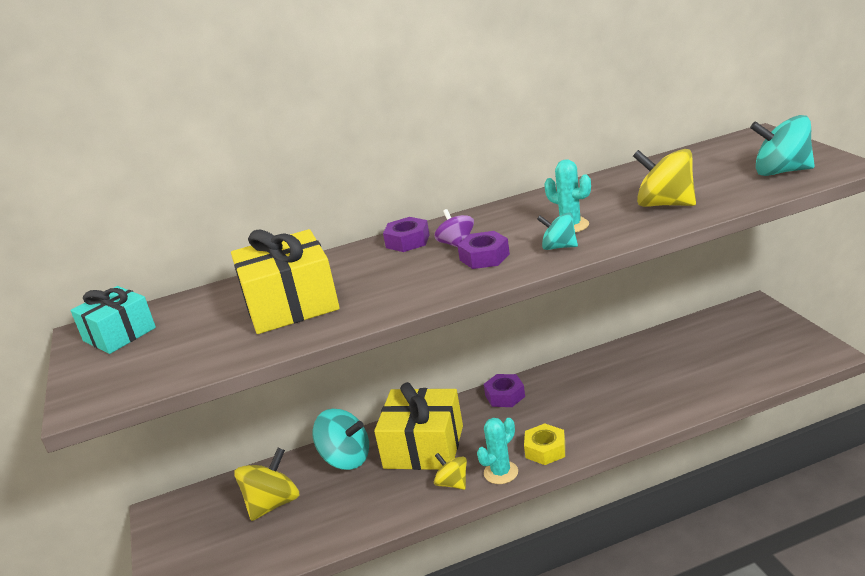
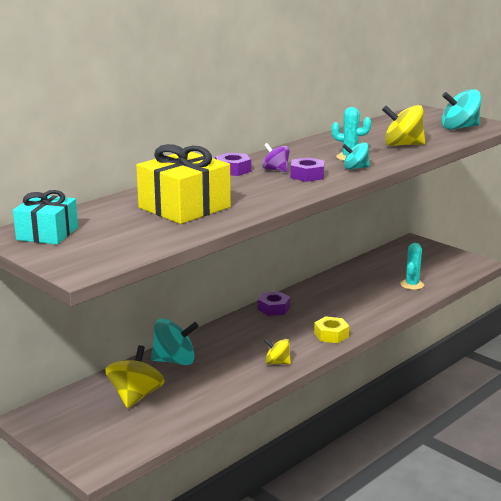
camera: 30 degrees left, 5 degrees down
yellow gift [374,382,463,470] -> none
turquoise cactus [477,418,518,484] -> turquoise cactus moved to [400,243,424,290]

